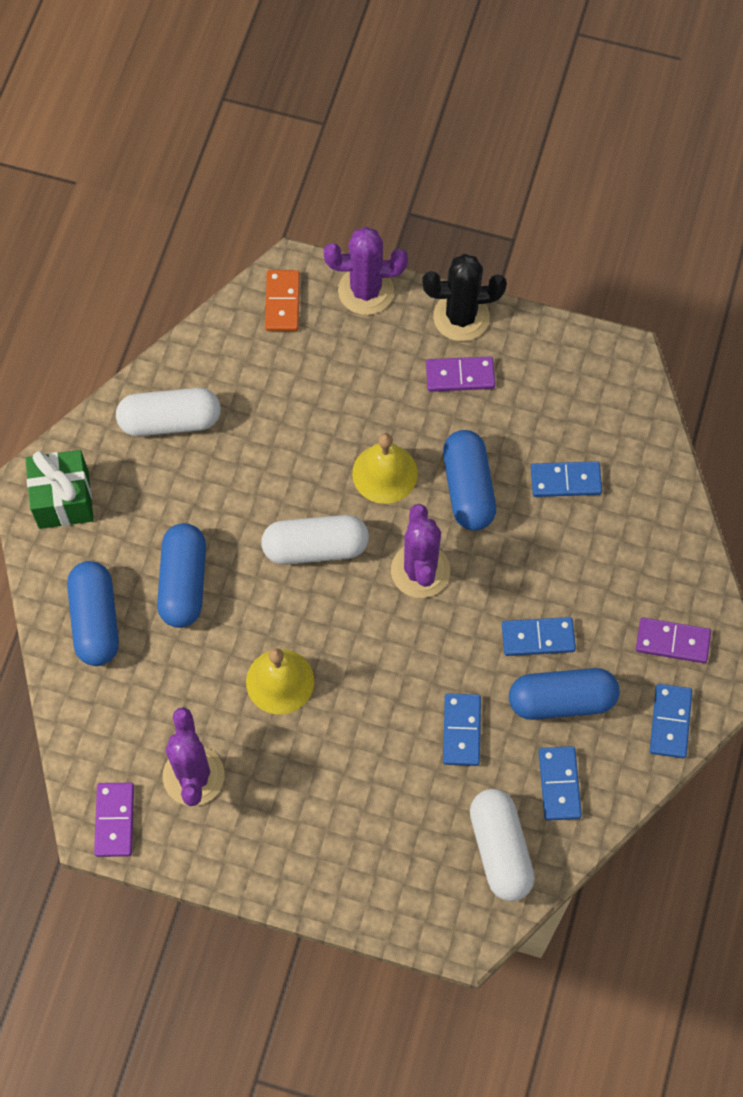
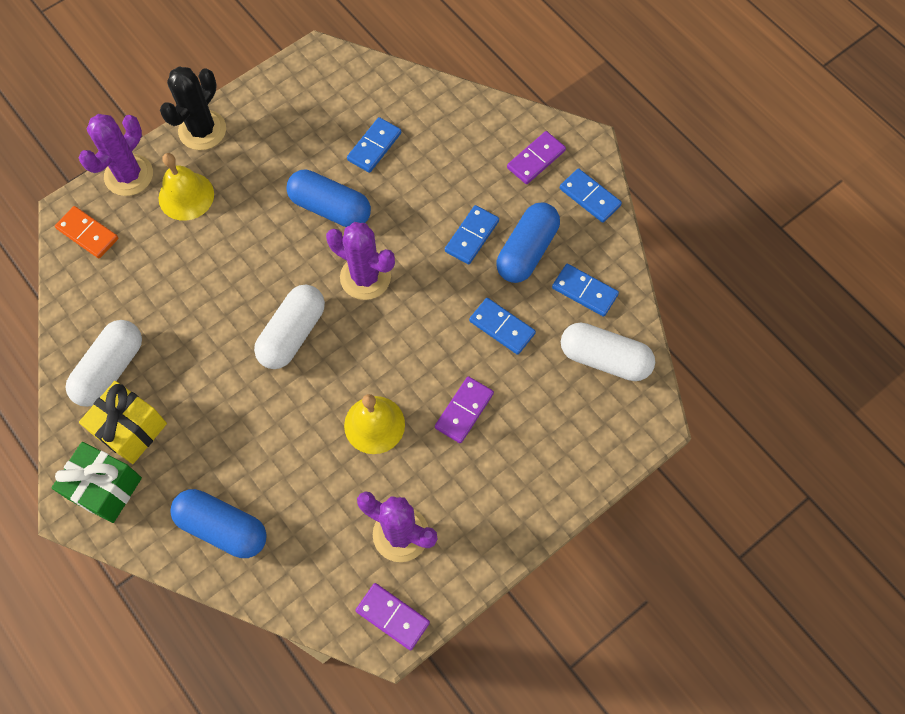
camera: 55 degrees left, 0 degrees up
blue capsule [157,523,206,628] -> none
yellow bell [352,433,418,504] -> yellow bell moved to [158,153,214,221]
purple domino [426,356,495,392] -> purple domino moved to [435,376,494,443]
none -> yellow gift [79,381,167,464]

